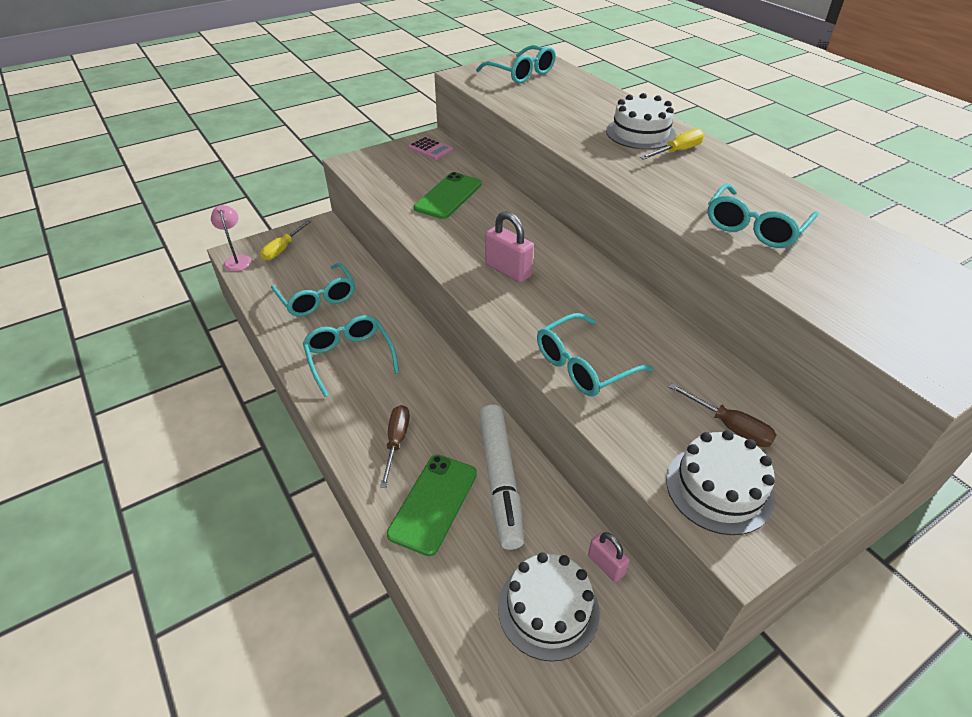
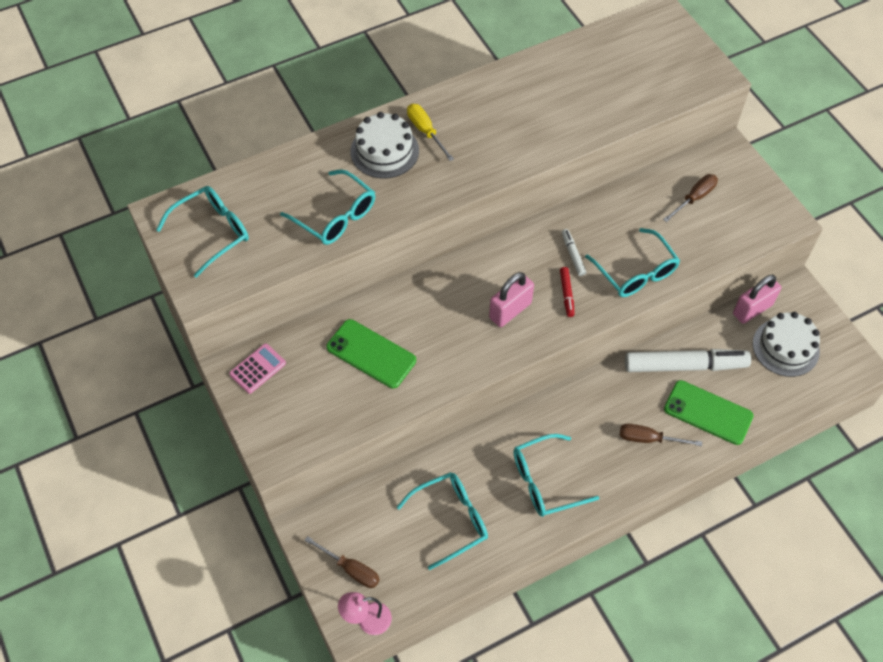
camera: 85 degrees left, 15 degrees up
yellow screwdriver [260,220,311,260] -> brown screwdriver [304,536,380,588]
pink padlock [588,532,630,582] -> pink padlock [733,275,781,324], size x1.61
white cake [666,430,775,535] -> none
turquoise glasses [708,184,818,248] -> turquoise glasses moved to [280,169,375,245]
none -> red marker [560,267,575,317]
none -> white marker [562,229,586,276]

